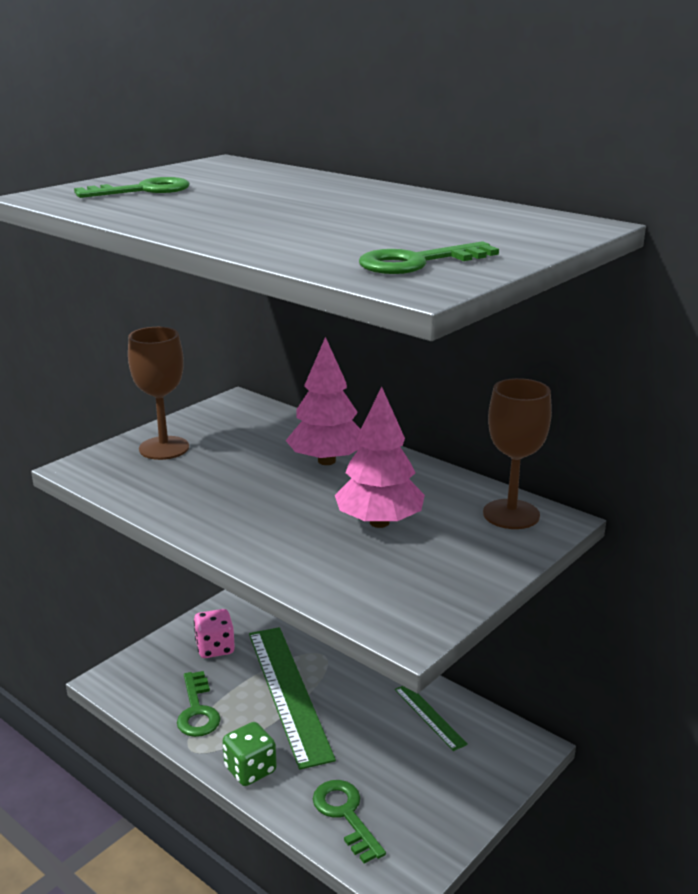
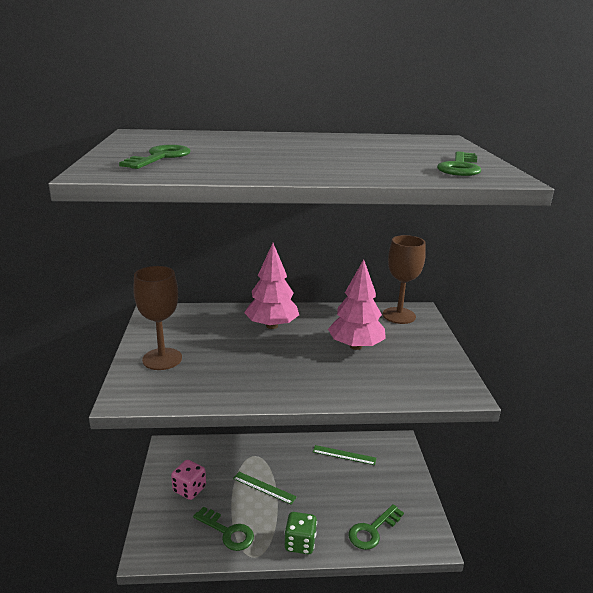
camera: 45 degrees left, 0 degrees up
green ruler [249,627,336,770] -> green ruler [233,472,297,505], size x0.48
green key [313,780,386,863] -> green key turned 60 degrees counterclockwise [349,504,404,550]

